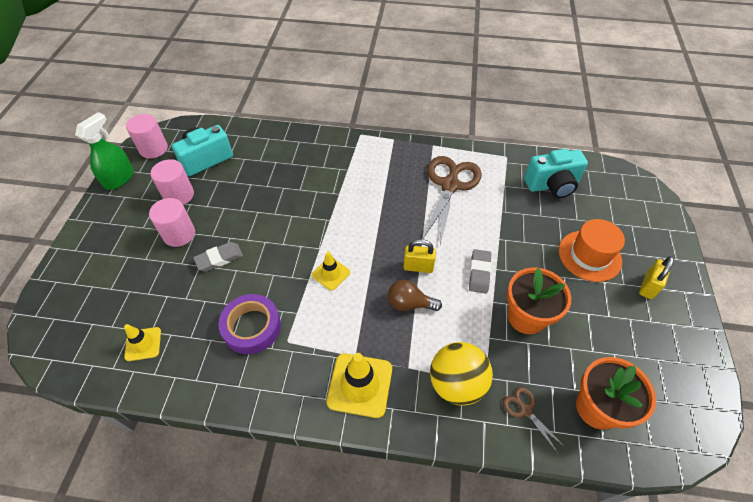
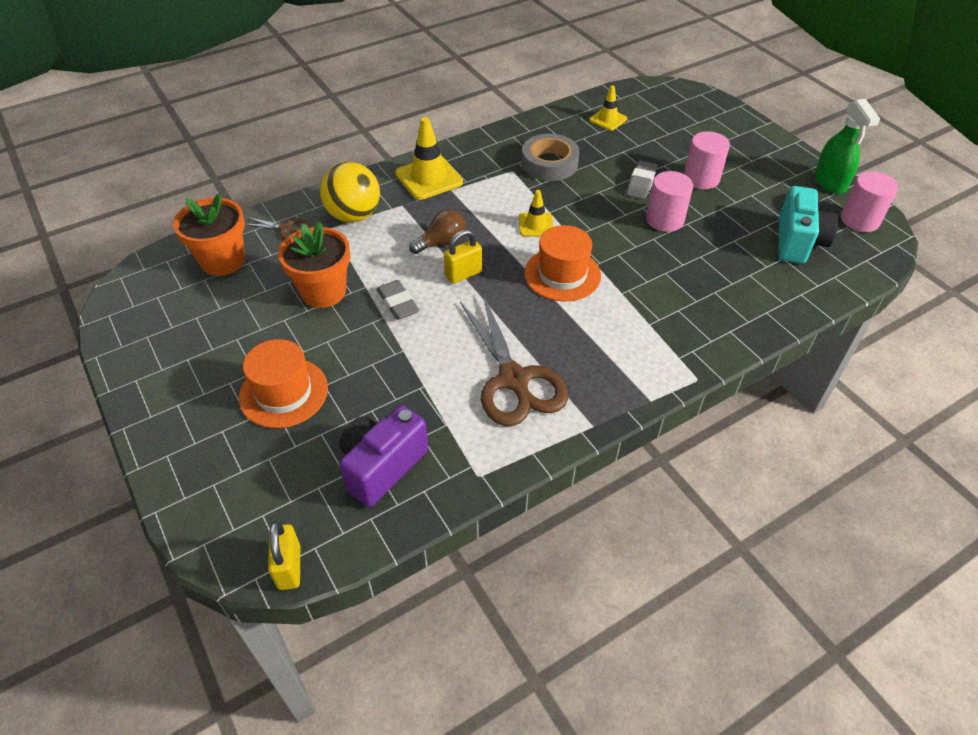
camera: 140 degrees right, 5 degrees down
pink cylinder [151,159,194,205] -> pink cylinder moved to [646,171,693,232]
purple tape [218,294,281,354] -> grey tape [522,134,579,181]
turquoise camera [524,149,588,198] -> purple camera [339,405,428,507]
yellow padlock [639,256,674,299] -> yellow padlock moved to [268,520,300,590]
none -> orange hat [524,225,601,301]

